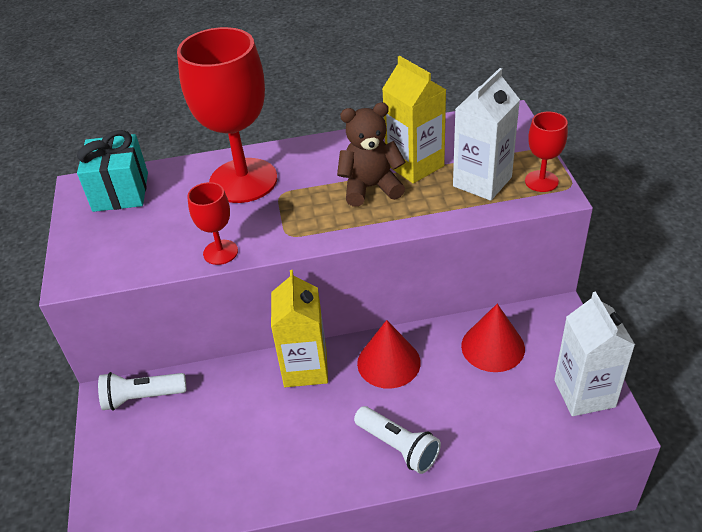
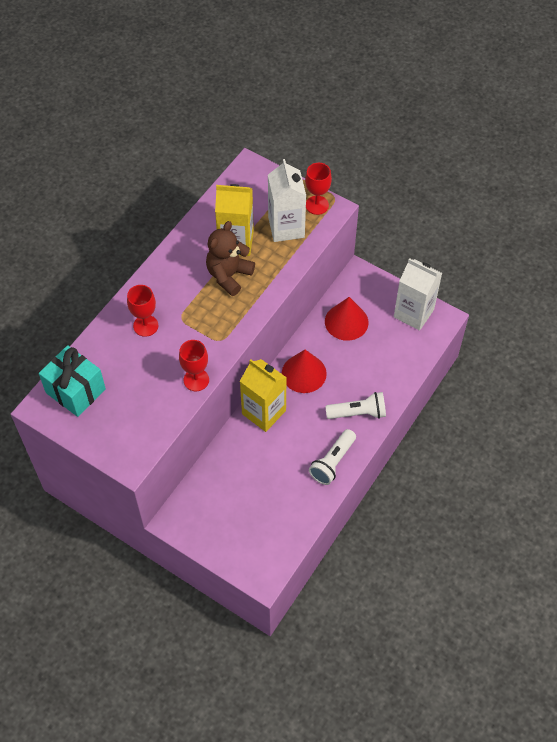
camera: 50 degrees left, 15 degrees up
white flashlight [98,372,186,411] -> white flashlight moved to [309,429,356,485]
red goblet [177,27,277,203] -> red goblet [127,285,158,337], size x0.46

